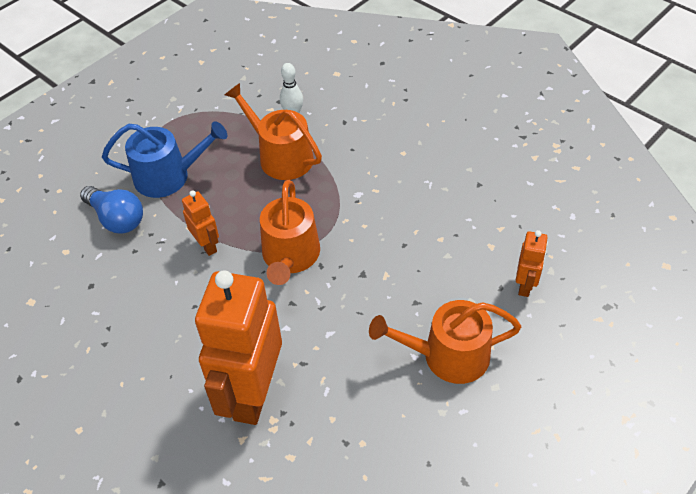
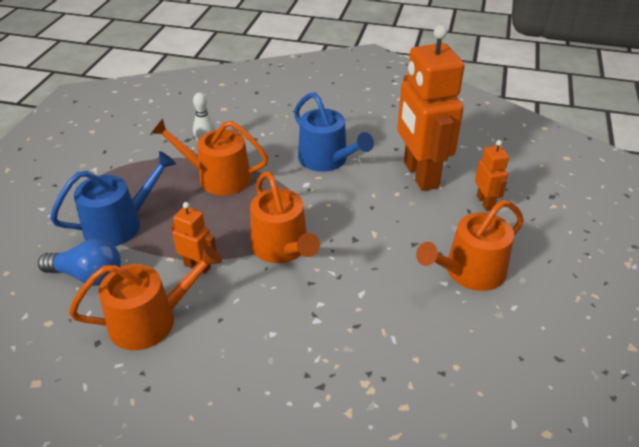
camera: 30 degrees left, 10 degrees down
orange robot [195,270,282,425] -> orange robot moved to [397,25,465,191]
none -> orange watering can [69,245,222,350]
none -> blue watering can [294,92,374,172]

